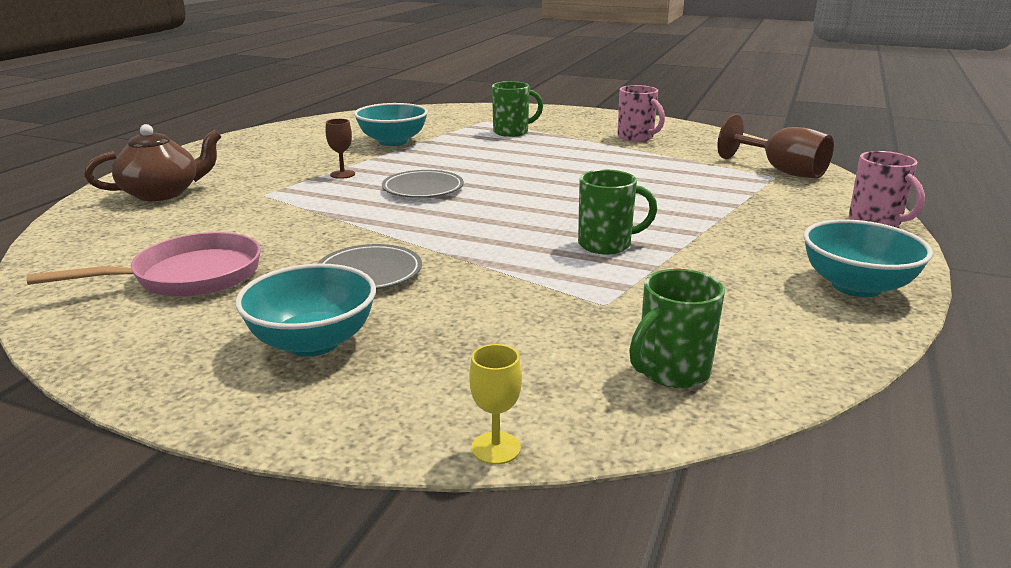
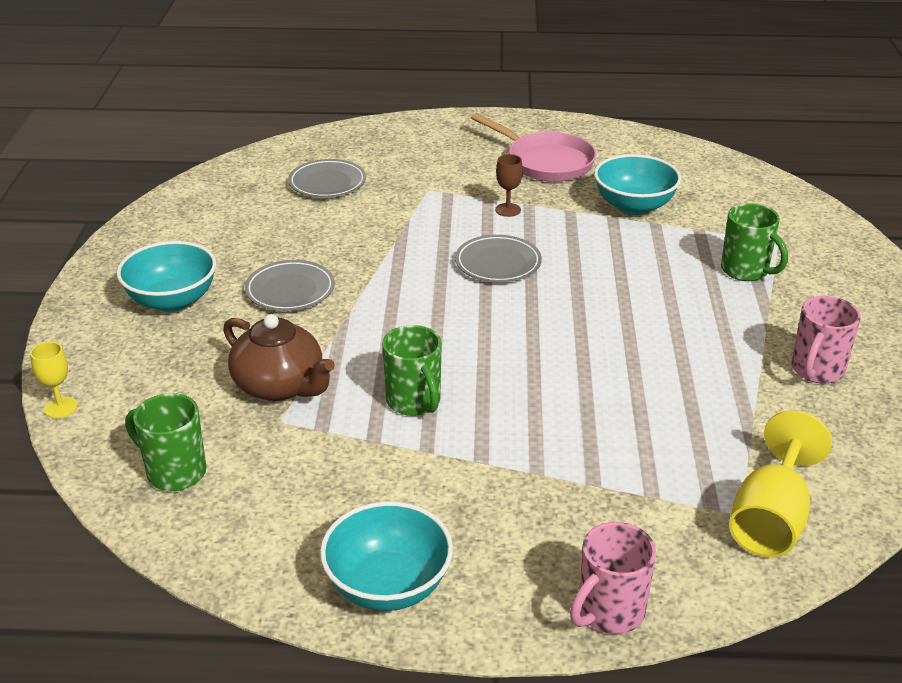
camera: 70 degrees right, 10 degrees up
pink pan [26,232,261,297] -> pink pan moved to [471,113,596,182]
brown teapot [84,124,222,201] -> brown teapot moved to [223,314,335,401]
brown goblet [717,115,834,179] -> yellow goblet [729,410,832,557]
none -> grey plate [288,159,366,198]

